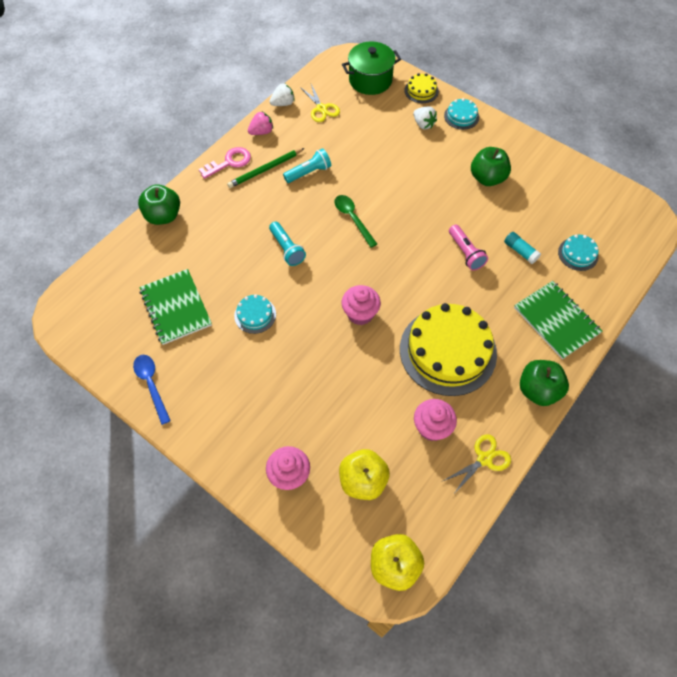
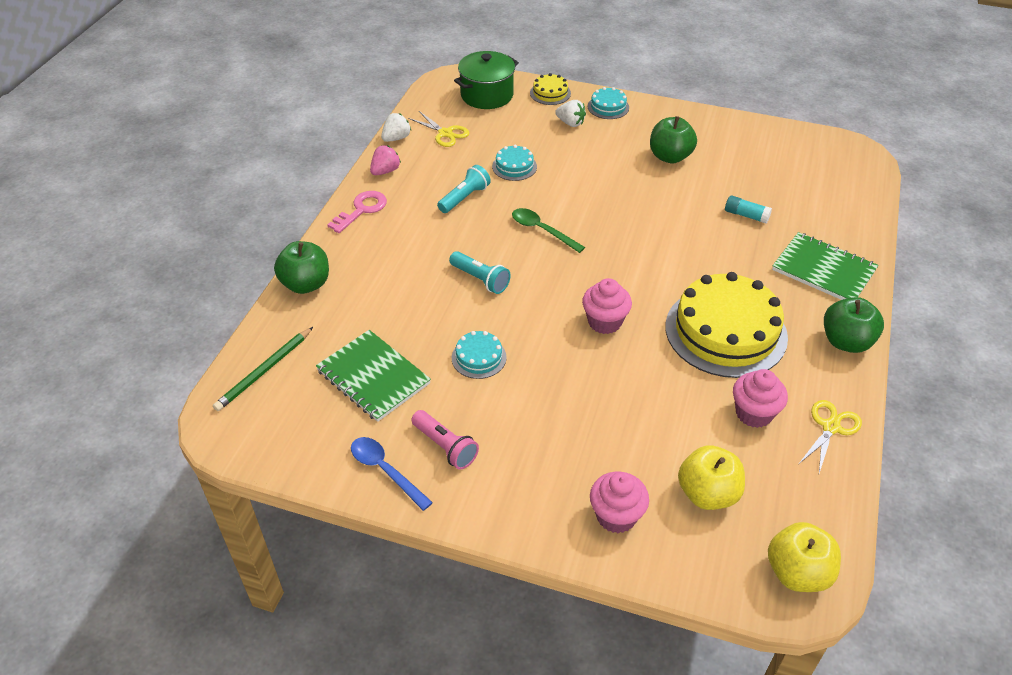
camera: 20 degrees left, 15 degrees down
green pencil [227,148,304,188] -> green pencil moved to [213,327,313,411]
pink flashlight [449,225,488,271] -> pink flashlight moved to [411,410,479,470]
turquoise cake [558,234,599,271] -> turquoise cake moved to [492,145,537,181]

